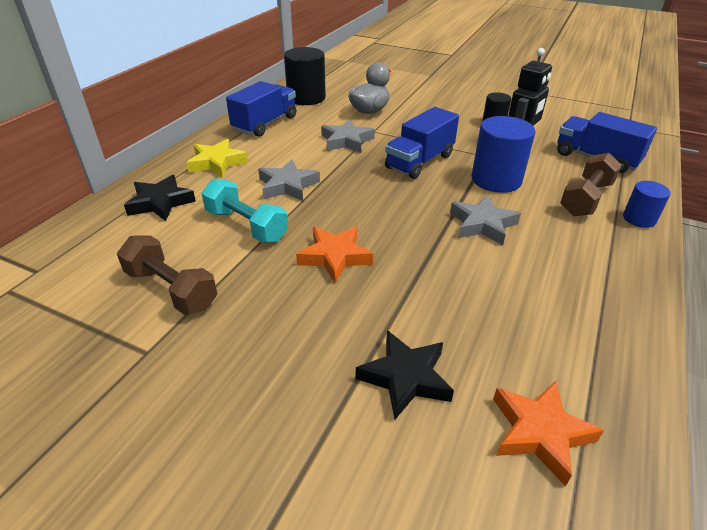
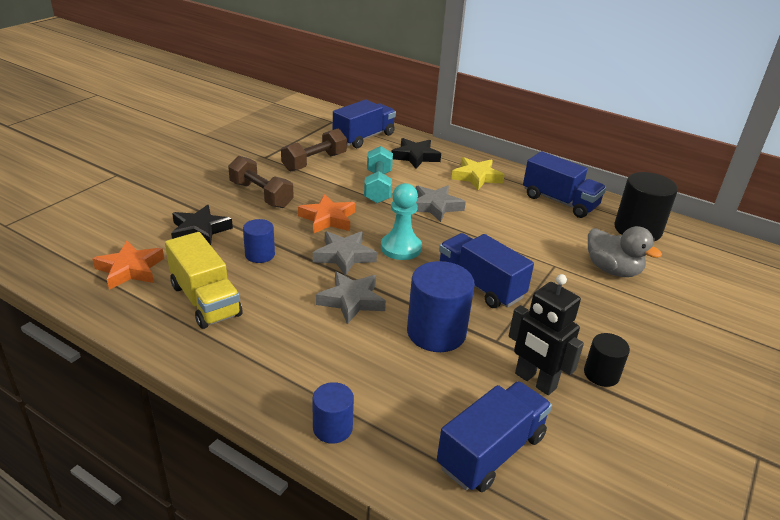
camera: 95 degrees right, 5 degrees down
turquoise dumbbell [201,178,288,243] -> turquoise dumbbell turned 45 degrees counterclockwise [364,146,393,203]
grey star [321,119,375,153] -> grey star moved to [313,231,377,276]
brown dumbbell [560,153,622,217] -> brown dumbbell moved to [228,156,294,208]
none -> yellow truck [165,232,243,329]
none -> blue cylinder [243,219,275,263]
none -> blue truck [333,100,396,148]
none -> turquoise pawn [381,183,422,260]

